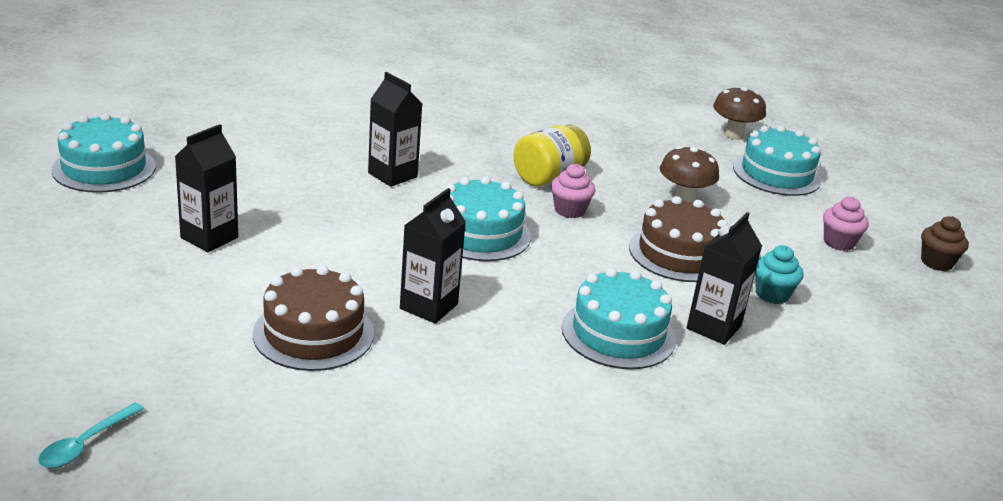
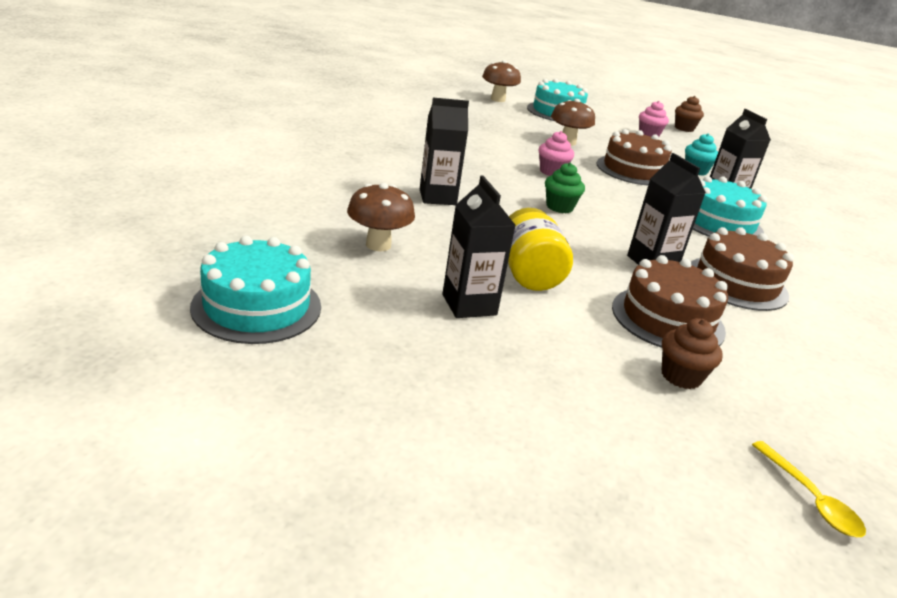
camera: 55 degrees left, 0 degrees up
turquoise spoon [38,403,144,468] -> yellow spoon [752,441,866,537]
turquoise cake [445,176,531,261] -> green cupcake [545,163,585,213]
yellow jar [514,124,591,187] -> yellow jar moved to [508,208,573,291]
none -> brown mushroom [347,183,415,251]
none -> brown cupcake [662,318,723,389]
none -> brown cake [691,227,794,311]

